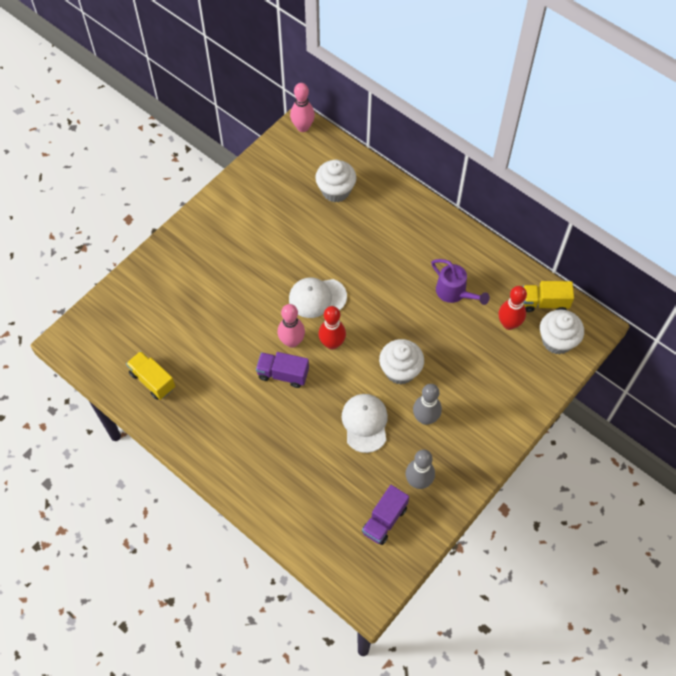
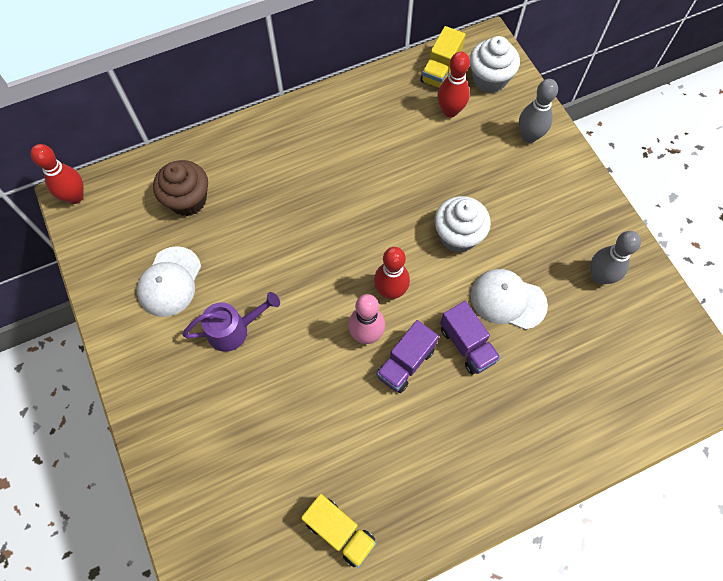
camera: 65 degrees left, 5 degrees up
yellow truck [126,351,175,400] -> yellow truck turned 120 degrees counterclockwise [301,494,377,568]
white cap [289,277,347,318] -> white cap moved to [137,246,201,317]
pink bowling pin [290,83,315,132] -> red bowling pin [31,144,84,204]
white cupcake [315,160,356,202] -> brown cupcake [153,160,208,216]
purple truck [362,485,409,545] -> purple truck moved to [440,301,501,375]
grey bowling pin [413,384,442,425] -> grey bowling pin moved to [519,79,558,143]
purple watering can [431,259,490,305] -> purple watering can moved to [182,292,280,352]

